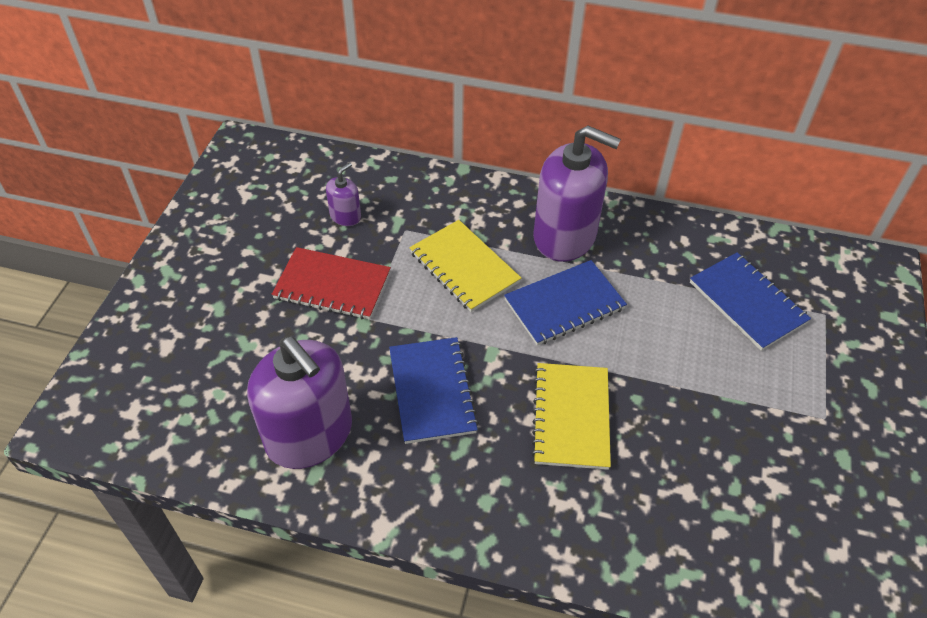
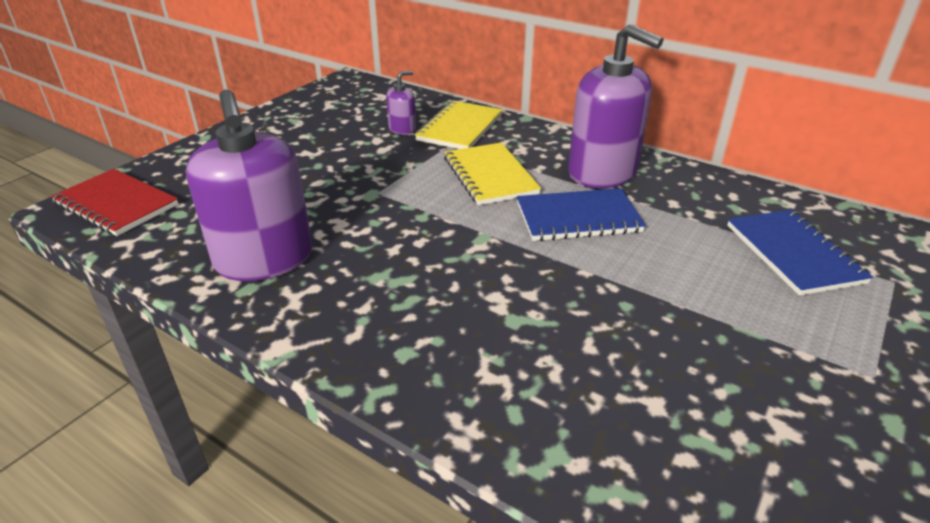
camera: 20 degrees right, 15 degrees down
red notebook [272,247,391,320] -> red notebook moved to [50,169,179,236]
blue notebook [389,337,479,444] -> none
yellow notebook [531,363,611,470] -> yellow notebook moved to [415,101,503,149]

